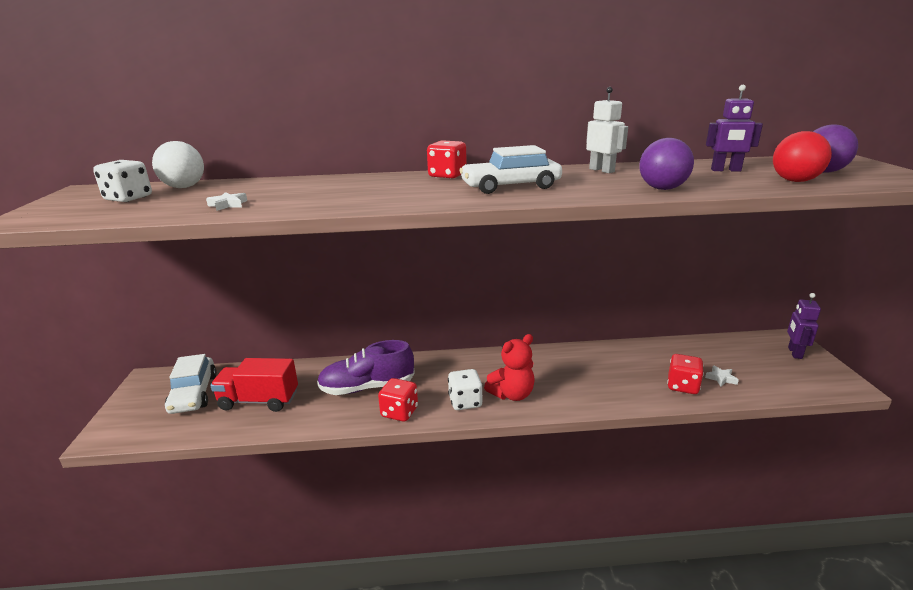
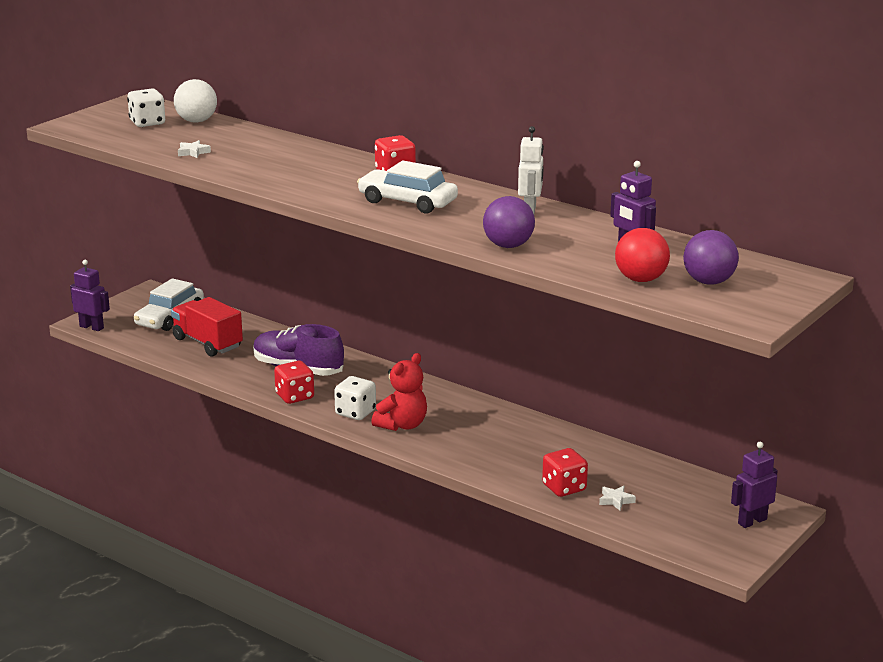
camera: 40 degrees right, 0 degrees up
red teddy bear [484,334,535,401] -> red teddy bear turned 60 degrees counterclockwise [371,353,427,431]
none -> purple robot [70,260,110,331]

